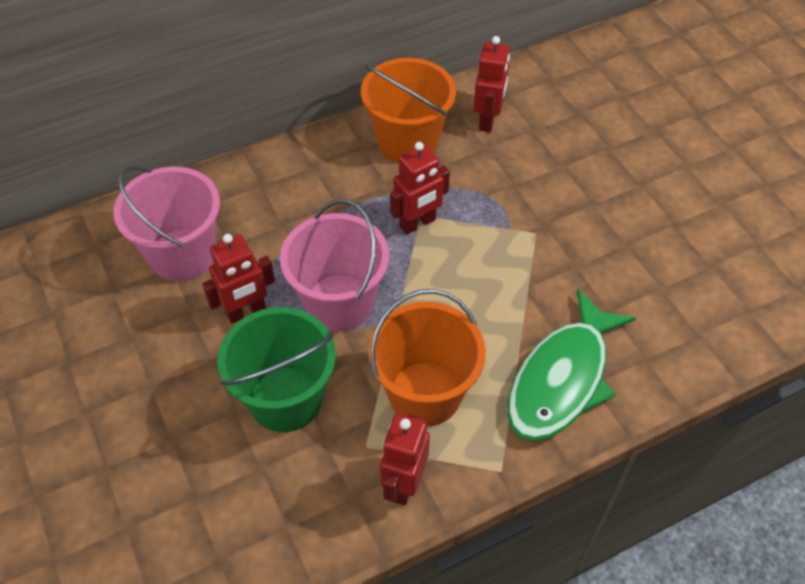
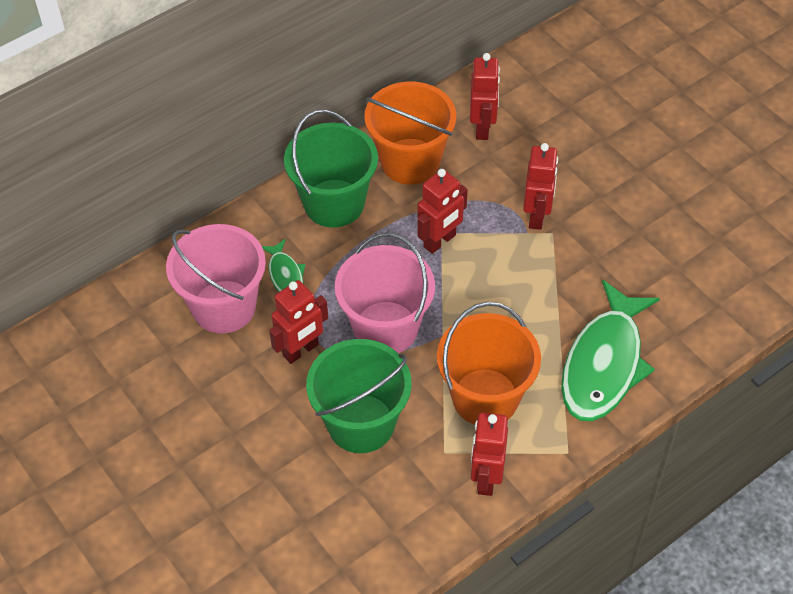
camera: 10 degrees left, 0 degrees up
none -> green fish [262,239,305,292]
none -> green bucket [284,109,378,228]
none -> red robot [523,143,558,230]

